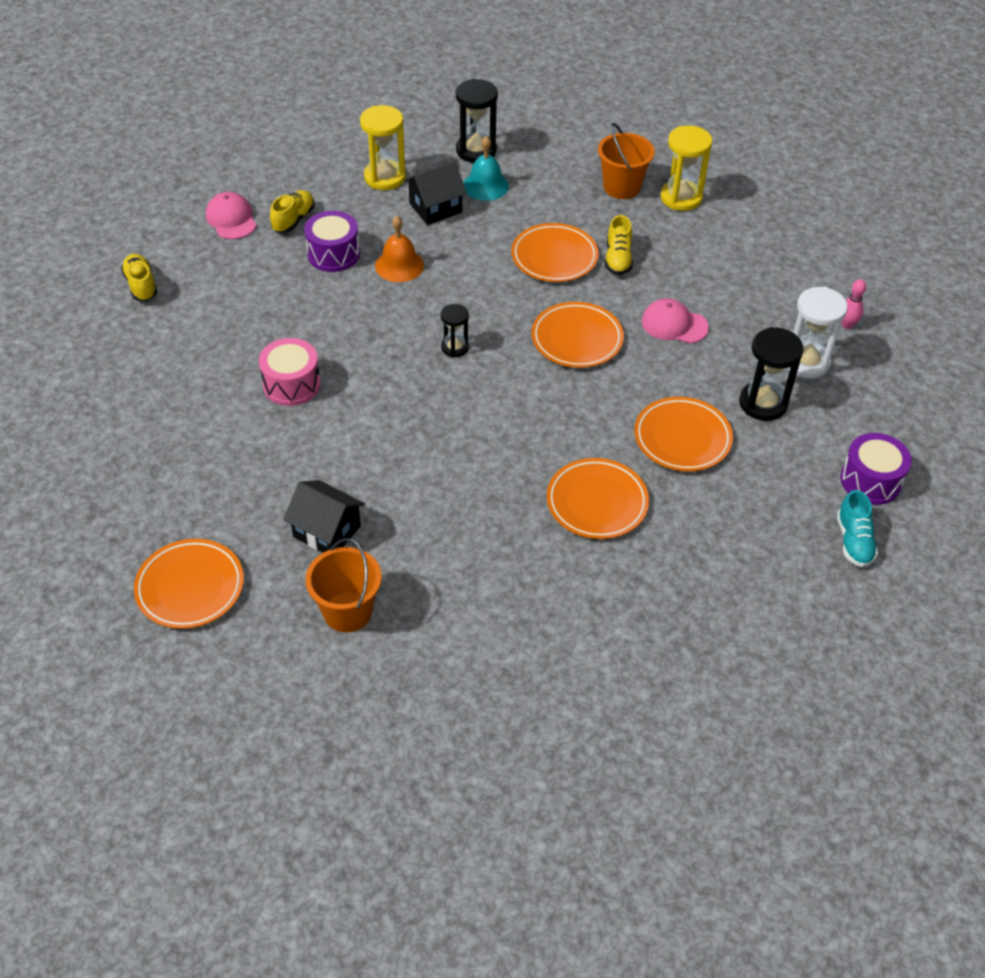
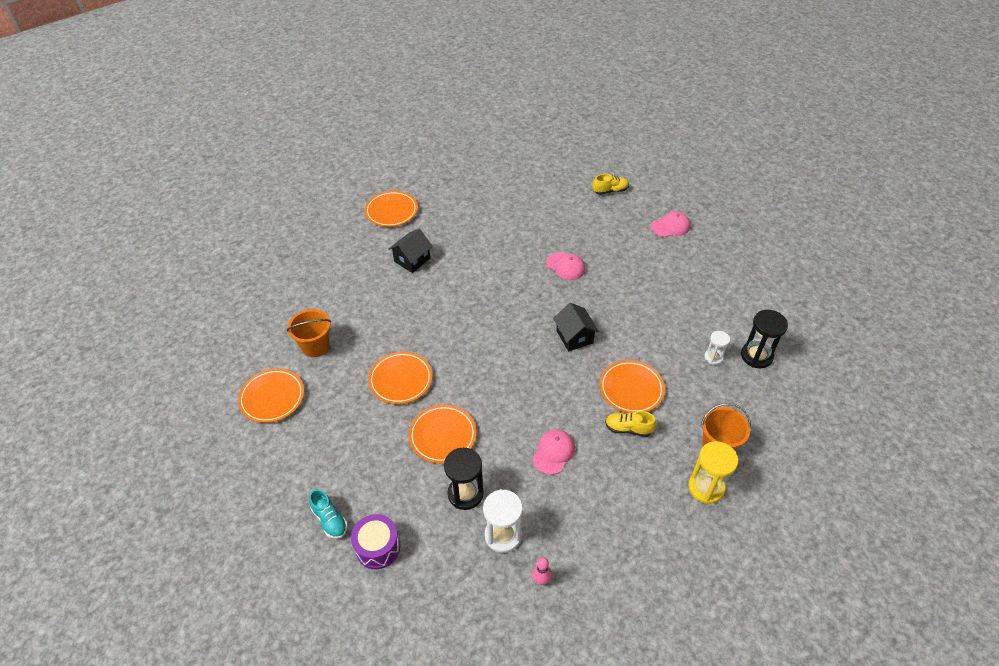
camera: 100 degrees right, 0 degrees up
pink drum [259,338,321,406] -> none
yellow shoe [270,190,315,233] -> none
purple drum [304,211,360,272] -> none
orange bucket [305,538,382,633] -> orange bucket moved to [287,309,331,357]
yellow hourglass [360,105,406,190] -> none
orange bell [375,216,424,282] -> none
black house [404,162,467,225] -> black house moved to [553,303,599,351]
black hourglass [441,304,469,357] -> none
turquoise bell [463,136,509,201] -> white hourglass [704,331,730,365]
orange plate [532,302,624,368] -> orange plate moved to [238,369,304,423]
turquoise shoe [837,490,878,567] -> turquoise shoe turned 135 degrees counterclockwise [309,489,348,539]
none -> pink cap [546,252,585,280]

